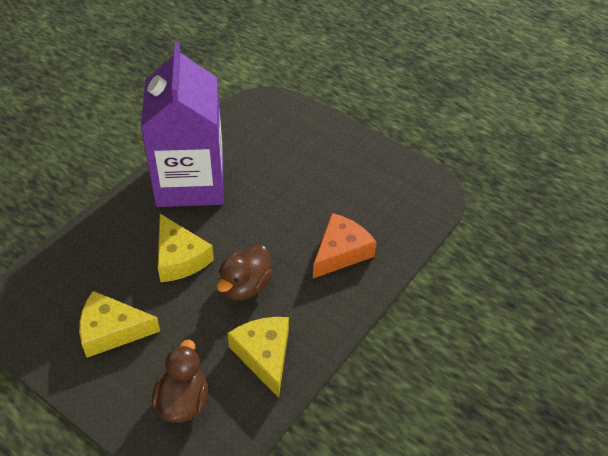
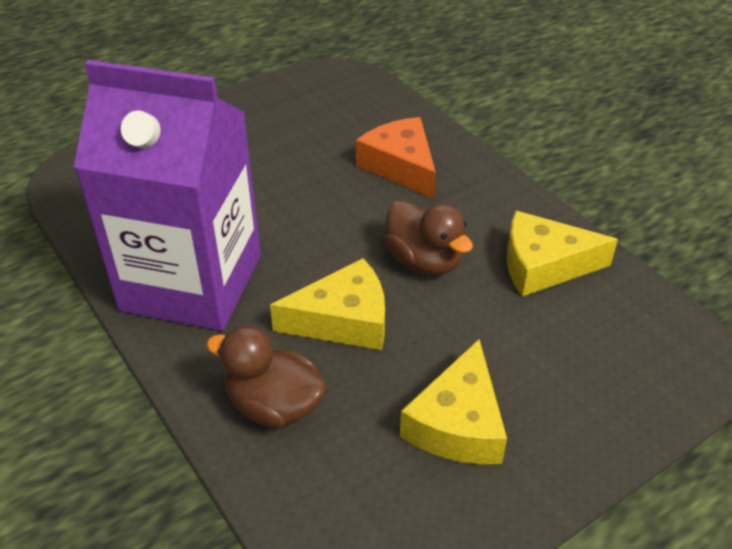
camera: 70 degrees left, 5 degrees down
brown duck [152,339,208,423] -> brown duck moved to [206,326,327,428]

